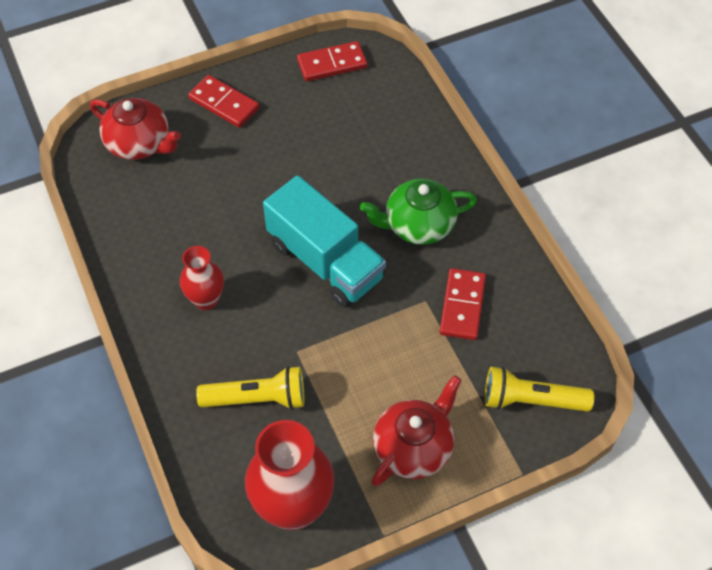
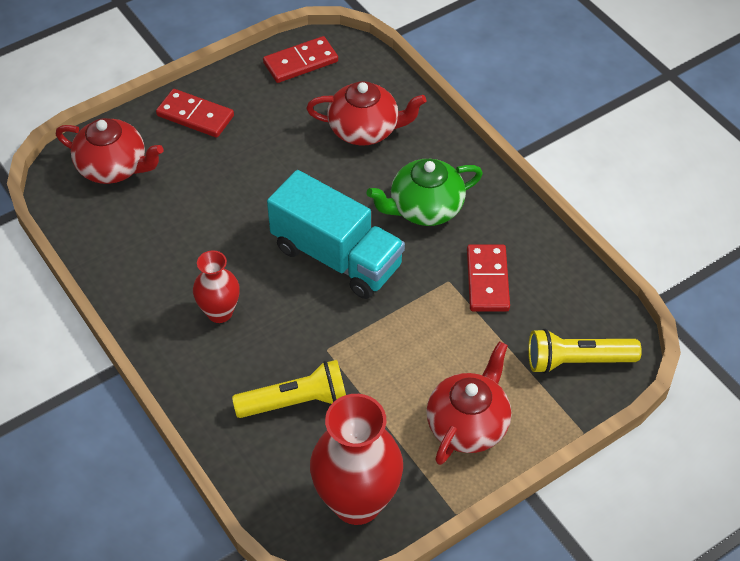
camera: 10 degrees left, 5 degrees down
none -> red teapot [306,81,426,145]

